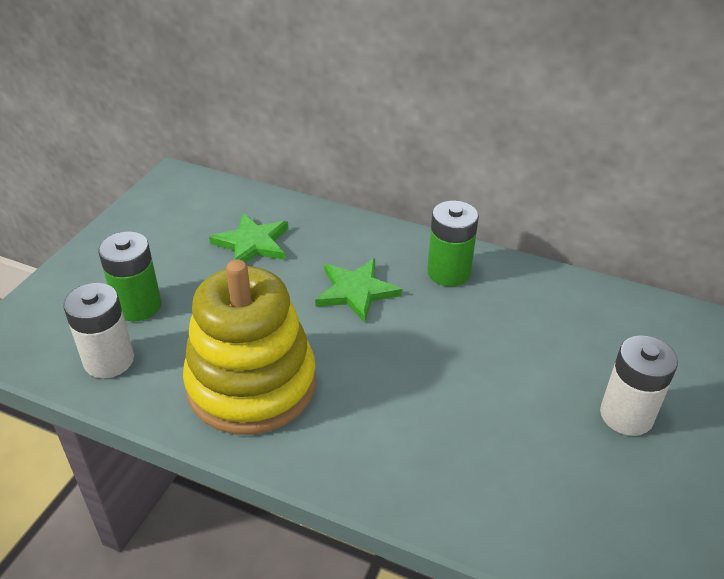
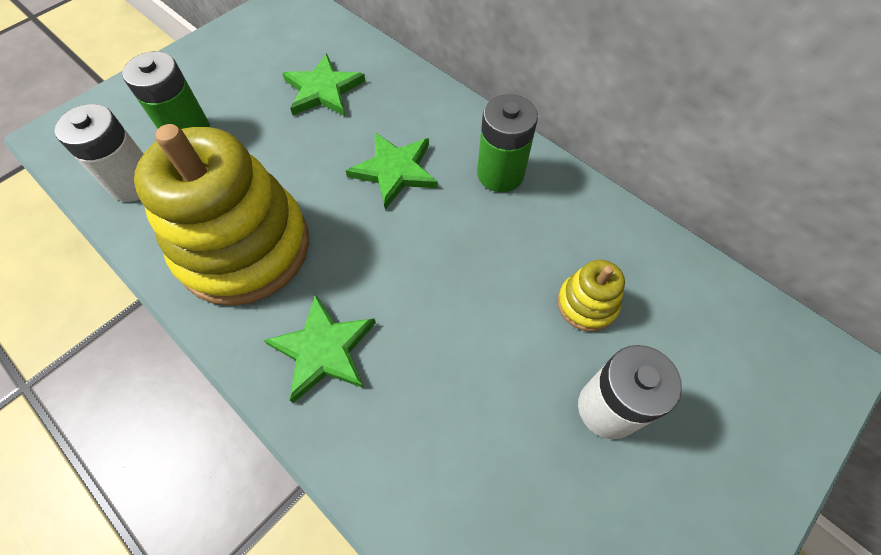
camera: 20 degrees right, 20 degrees up
none -> green star [264,294,376,403]
none -> yellow stacking toy [557,260,625,331]

